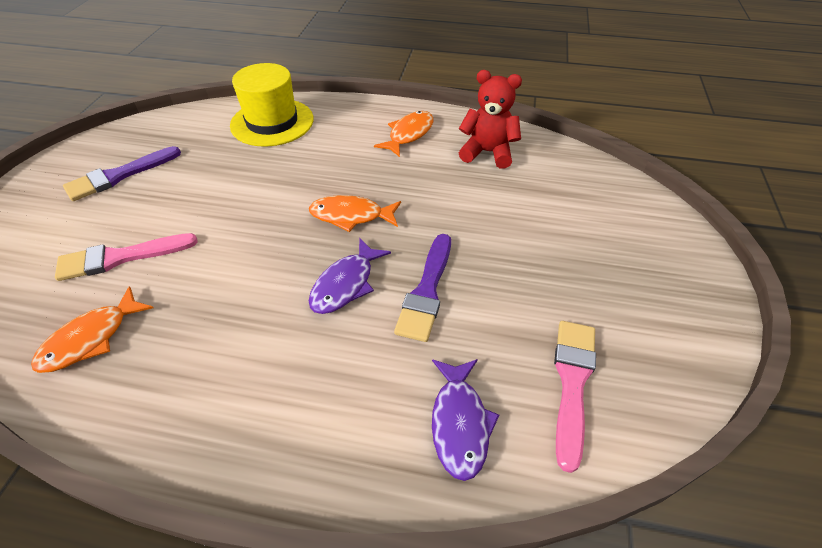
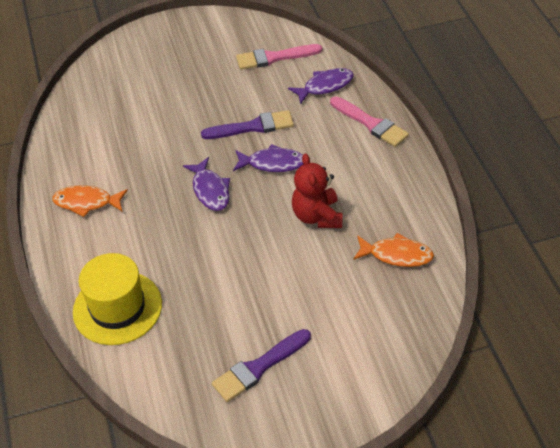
camera: 115 degrees left, 0 degrees up
pink brush [55,233,198,281] -> pink brush moved to [330,96,409,147]
purple brush [63,146,181,201] -> purple brush turned 120 degrees clockwise [212,329,311,402]
orange fish [309,195,401,232] -> purple fish [183,157,230,211]
red teddy bear [459,70,522,169] -> red teddy bear moved to [292,153,343,228]

